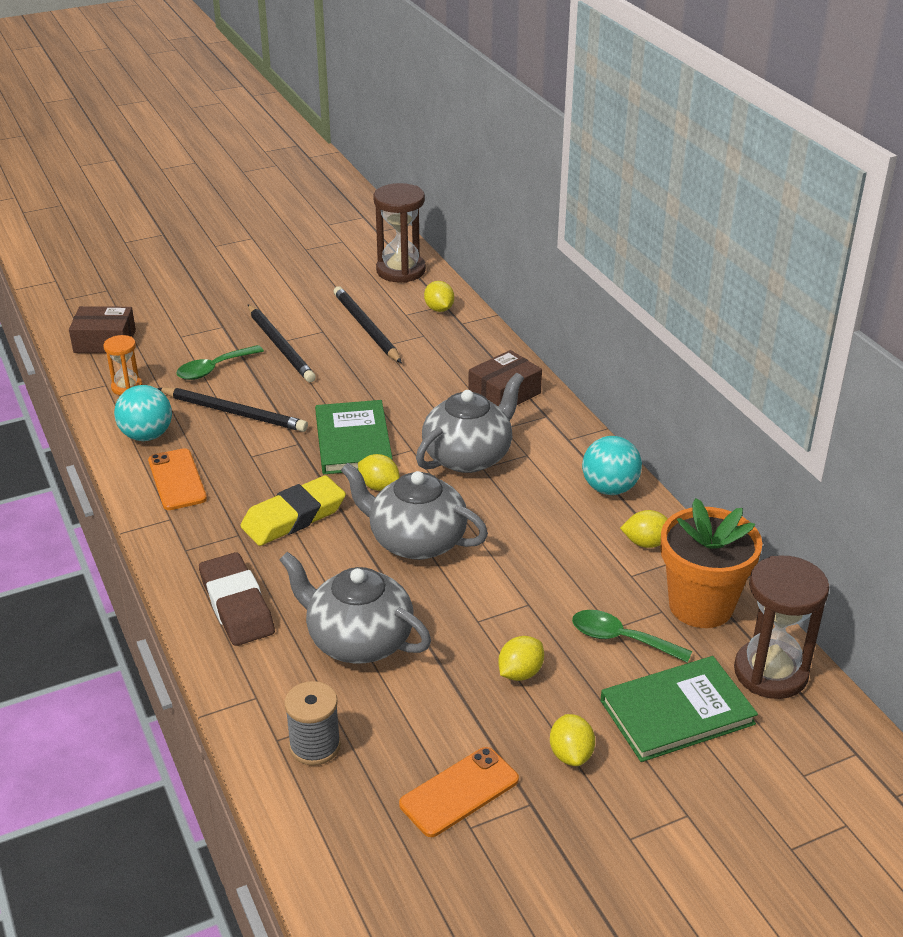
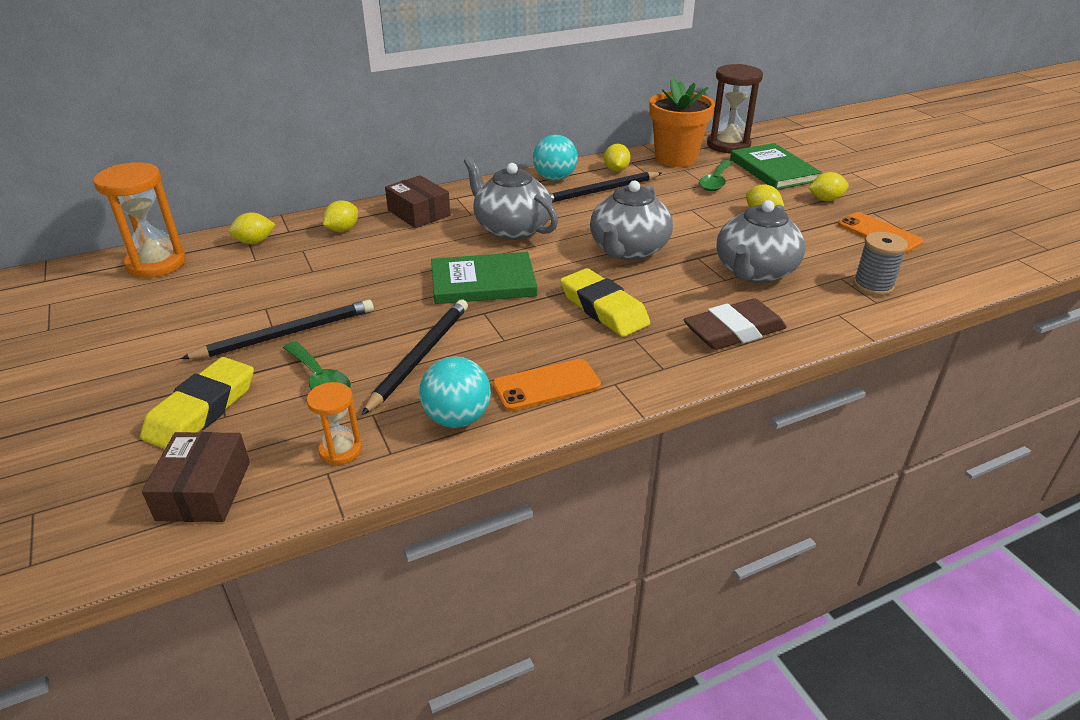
camera: 90 degrees left, 0 degrees up
black pencil [334,286,402,363] -> black pencil moved to [550,172,662,203]
yellow lemon [358,454,400,491] -> yellow lemon moved to [323,200,358,232]
brown hourglass [373,183,426,283] -> orange hourglass [94,162,186,278]
none -> yellow eraser [140,357,254,449]

